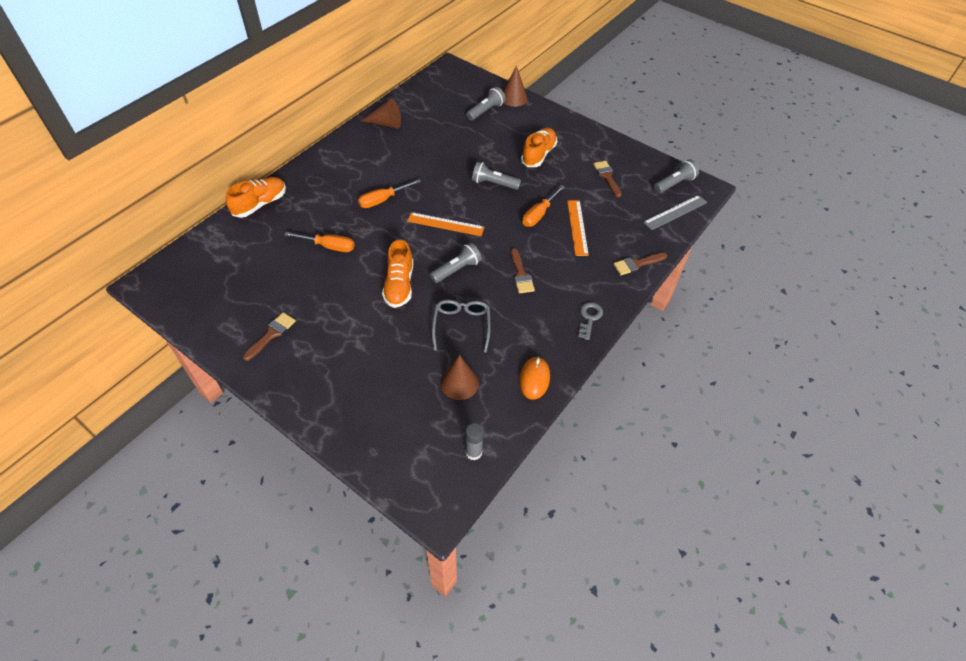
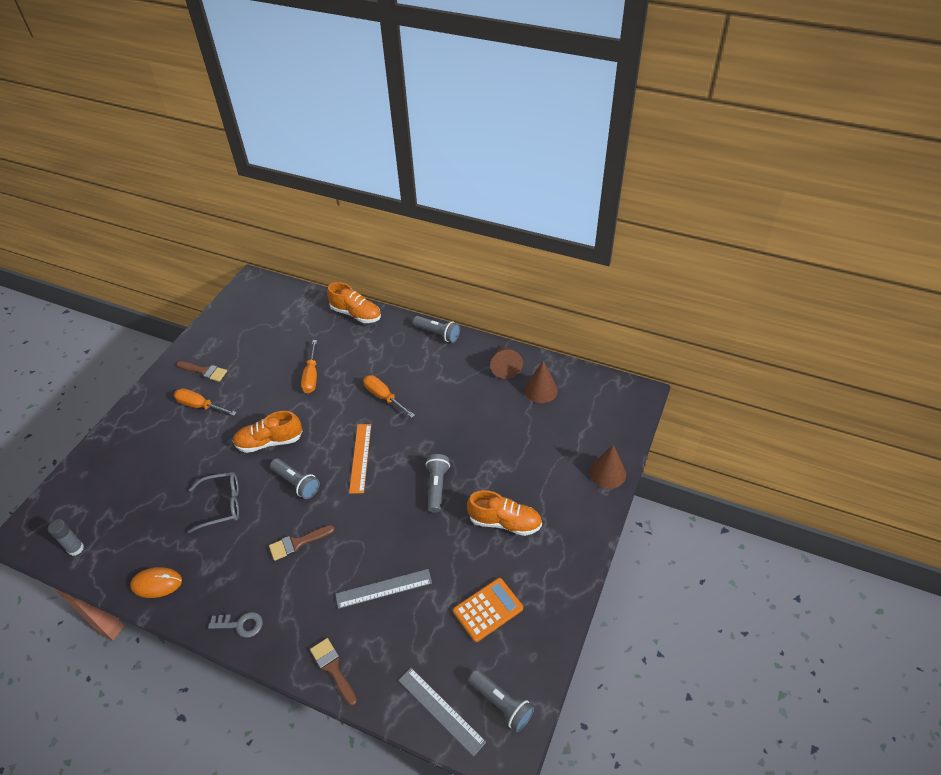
camera: 80 degrees right, 5 degrees down
brown cone [440,355,479,400] -> brown cone moved to [525,361,558,403]
grey flashlight [466,87,506,121] -> grey flashlight moved to [413,316,460,343]
orange screwdriver [523,185,565,227] -> orange screwdriver moved to [174,388,237,416]
orange ruler [567,200,589,256] -> grey ruler [335,569,432,609]
brown brush [593,161,622,197] -> orange calculator [453,578,523,642]

